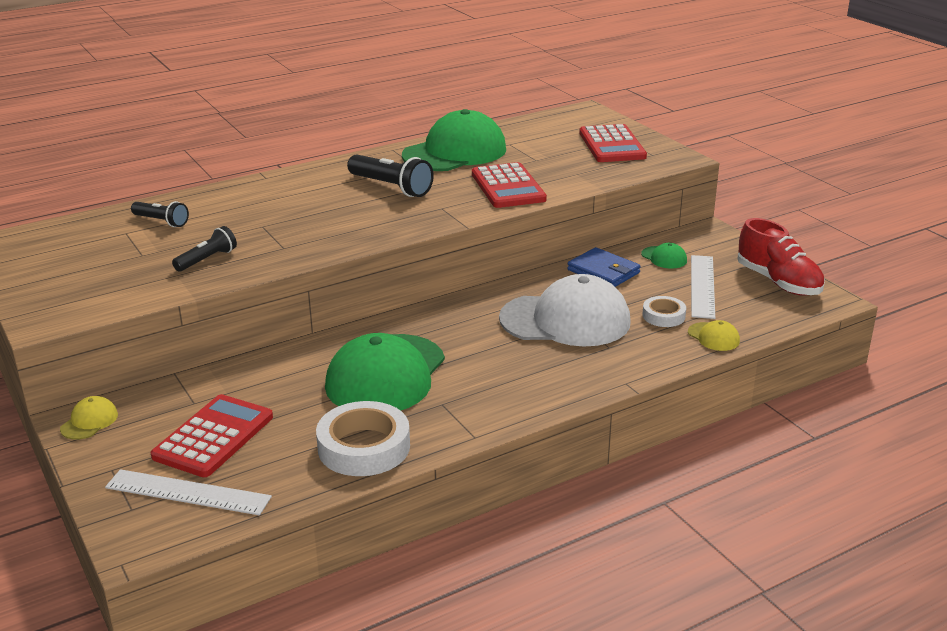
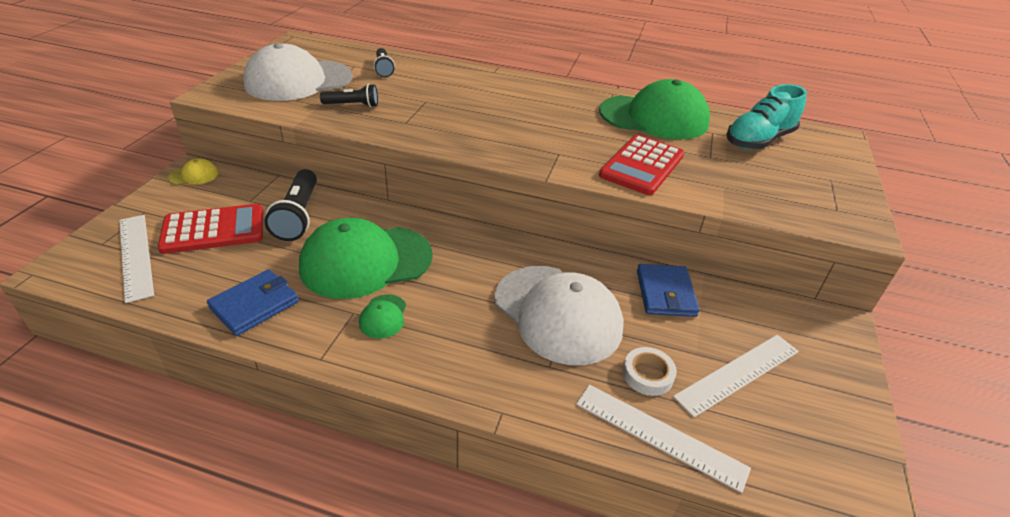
camera: 45 degrees right, 10 degrees up
white tape [316,401,410,476] -> blue wallet [207,269,299,336]
black flashlight [347,155,434,197] -> black flashlight moved to [264,169,317,241]
red calculator [580,124,647,162] -> none
green cap [641,243,687,269] -> green cap moved to [359,294,406,339]
yellow cap [688,320,740,351] -> white ruler [576,385,751,493]
red shoe [737,218,825,296] -> none
none -> white cap [243,43,353,101]
none -> turquoise shoe [726,84,807,149]

